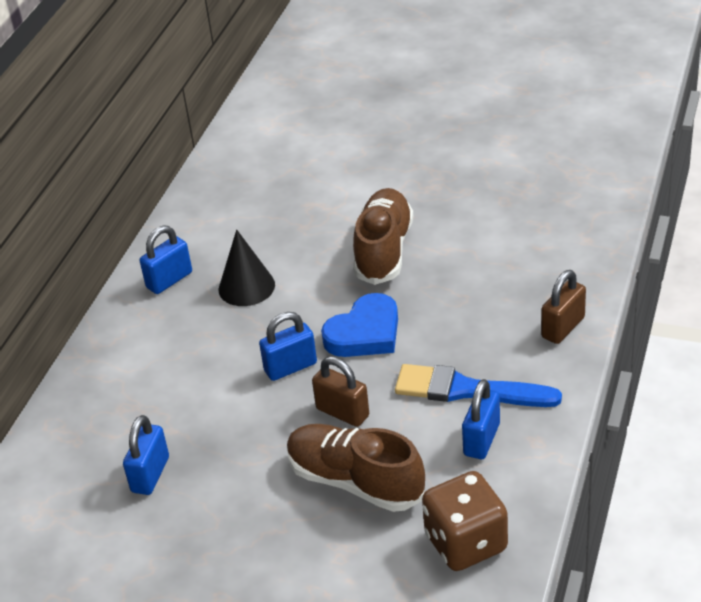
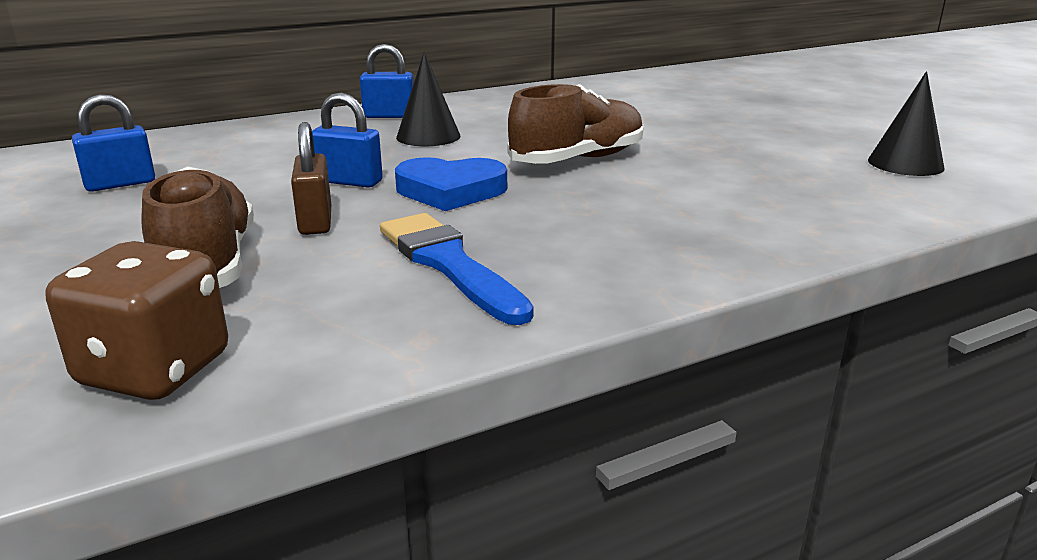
camera: 40 degrees right, 15 degrees down
blue padlock [462,379,500,459] -> none
brown padlock [541,270,586,344] -> none
none -> black cone [868,71,945,176]

